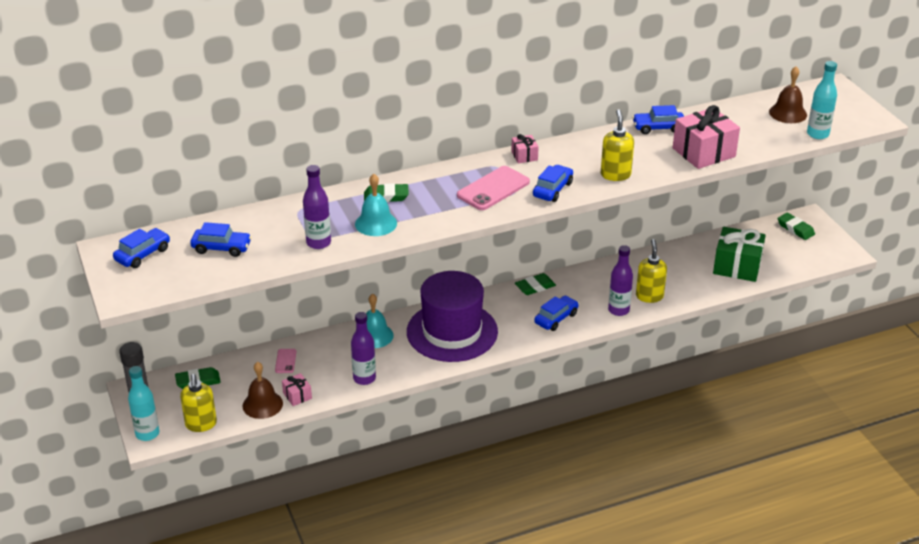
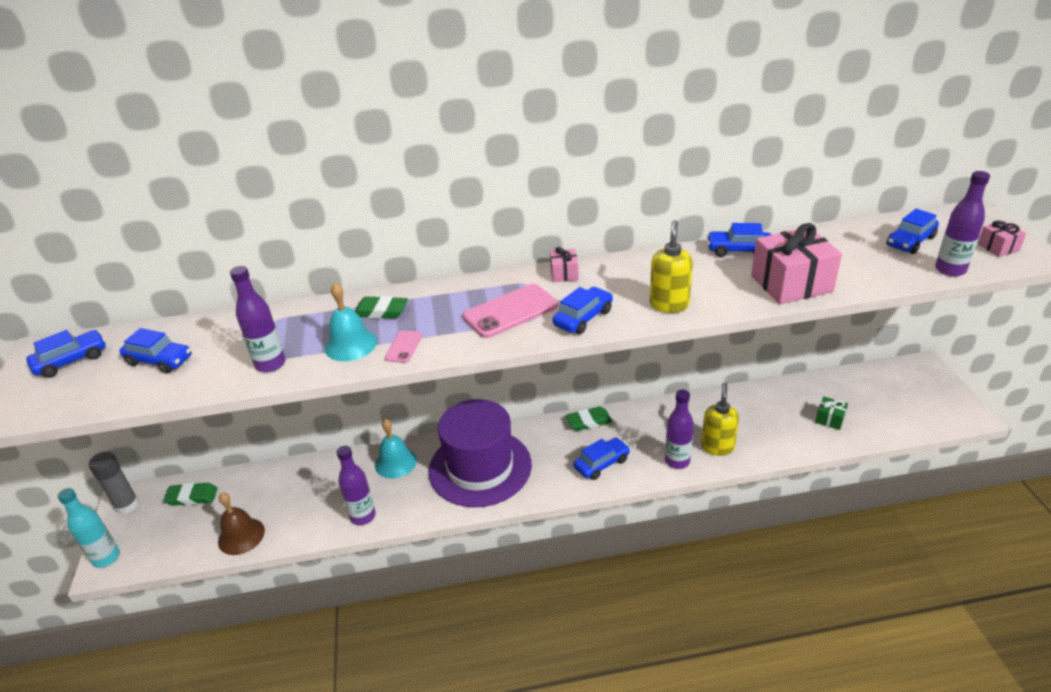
camera: 15 degrees right, 0 degrees up
yellow soap dispenser [180,374,217,432] -> none
pink phone [275,349,296,373] -> pink phone moved to [385,331,422,363]
pink gift [282,373,312,406] -> pink gift moved to [978,221,1026,257]
green gift [713,227,766,282] -> green gift [815,397,848,430], size x0.48
brown bell [769,66,807,123] -> blue car [886,209,939,254]
green eraser [777,213,815,240] -> none
turquoise bottle [807,61,837,139] -> purple bottle [935,171,990,277]

